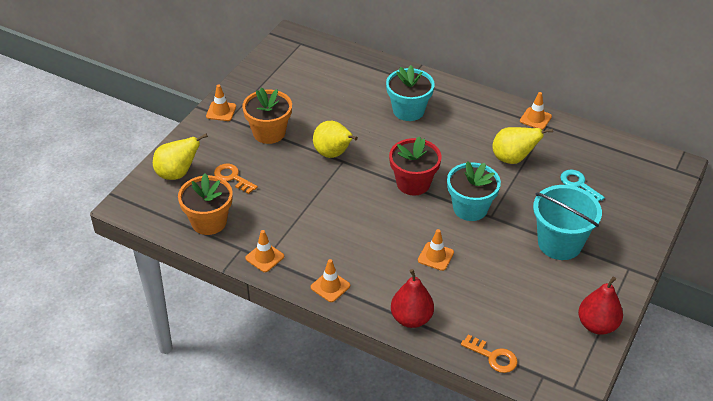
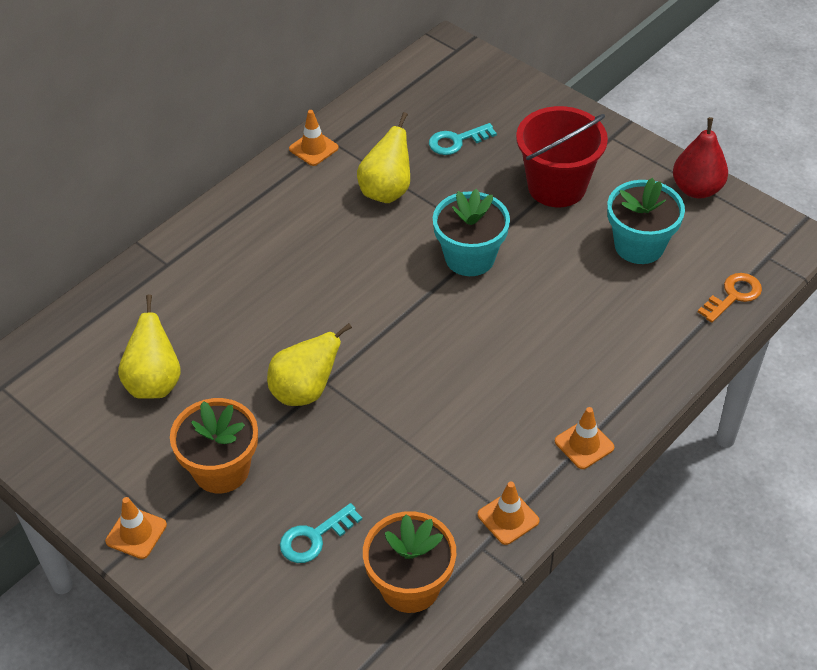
camera: 75 degrees left, 5 degrees up
yellow pear [153,134,208,180] -> yellow pear moved to [118,294,181,399]
orange key [214,163,258,194] -> turquoise key [280,503,362,563]
turquoise flower pot [386,65,435,121] -> turquoise flower pot moved to [607,178,685,264]
red flower pot [389,136,441,195] -> none
red pear [391,269,434,328] -> none
orange traffic cone [418,229,454,271] -> none
turquoise bucket [533,185,602,260] -> red bucket [516,106,608,207]

